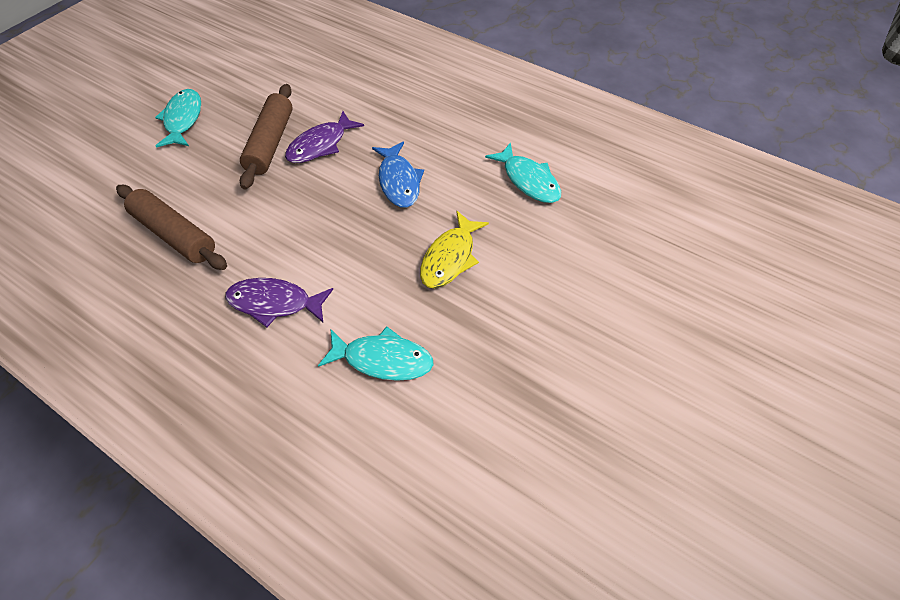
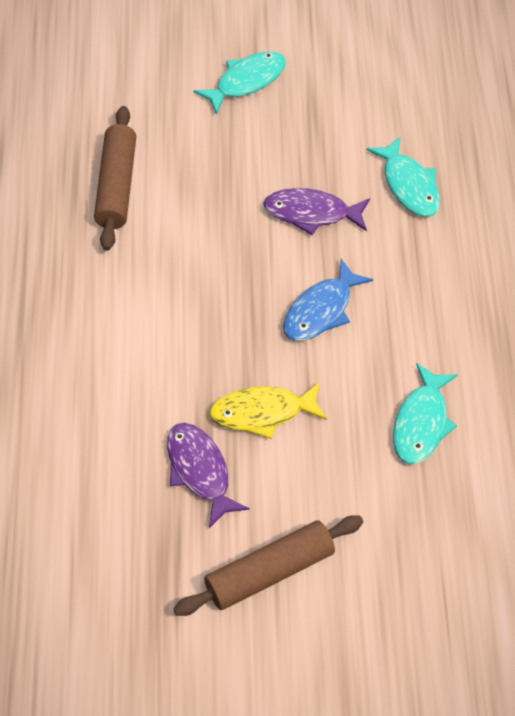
camera: 55 degrees right, 0 degrees up
purple fish [225,278,333,327] -> purple fish moved to [167,423,249,528]
brown rolling pin [240,84,293,189] -> brown rolling pin moved to [173,515,363,616]
turquoise fish [318,327,434,381] -> turquoise fish moved to [366,136,440,217]

